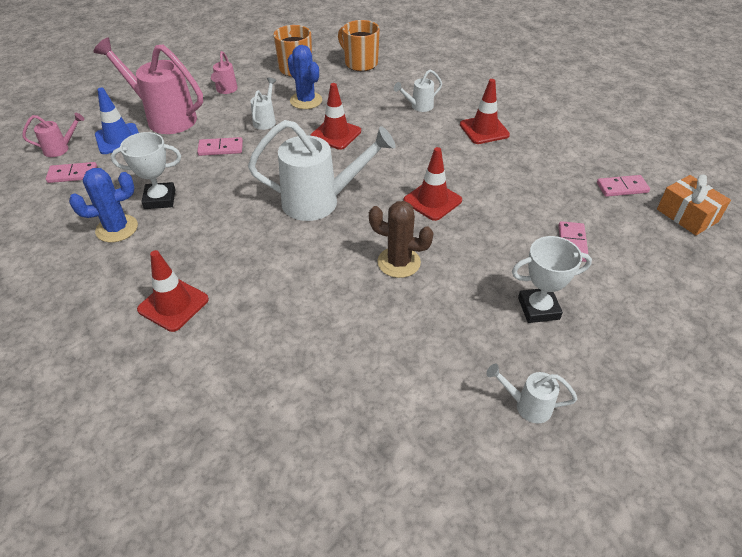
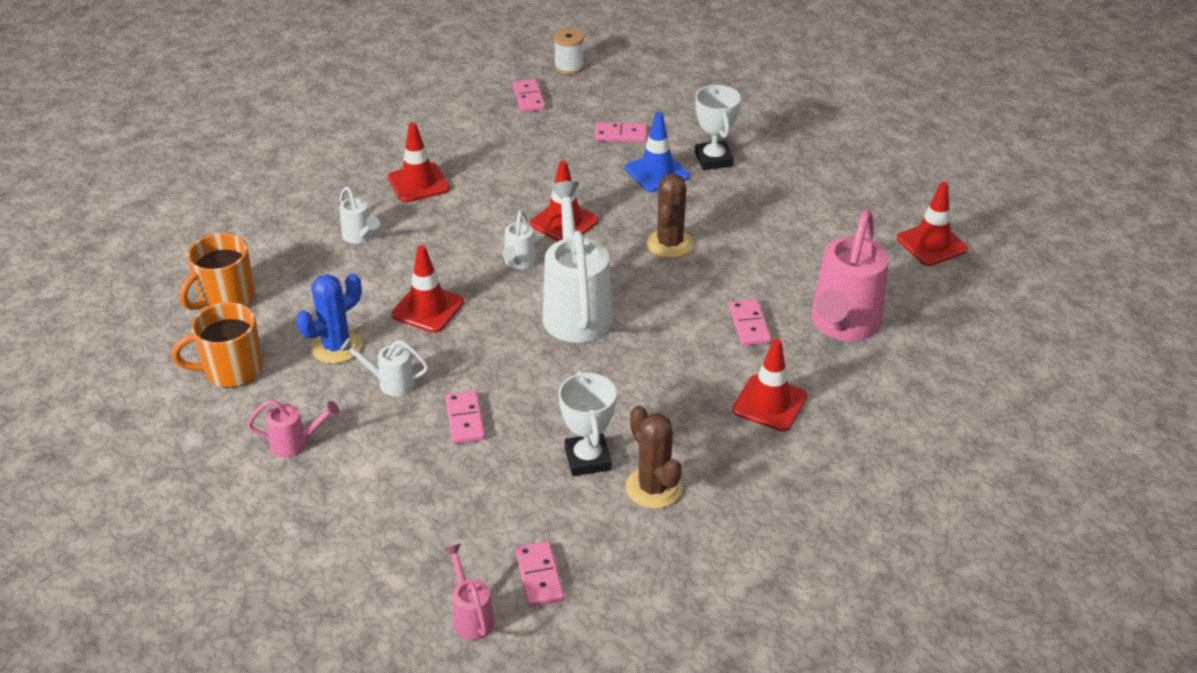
camera: 95 degrees left, 5 degrees down
blue cactus [69,168,138,242] -> brown cactus [626,405,682,509]
pink watering can [93,37,203,134] -> pink watering can moved to [811,210,889,341]
blue traffic cone [95,88,139,154] -> blue traffic cone moved to [625,112,689,192]
white watering can [486,364,577,423] -> white watering can moved to [502,210,536,269]
orange gift [657,175,731,235] -> white spool [554,29,584,75]
none -> pink domino [729,299,771,346]
none -> red traffic cone [897,182,968,266]

